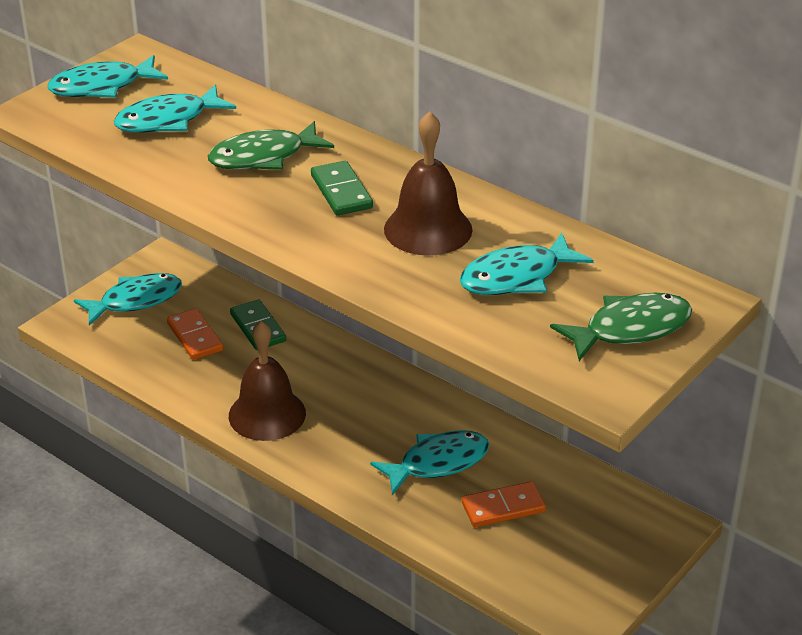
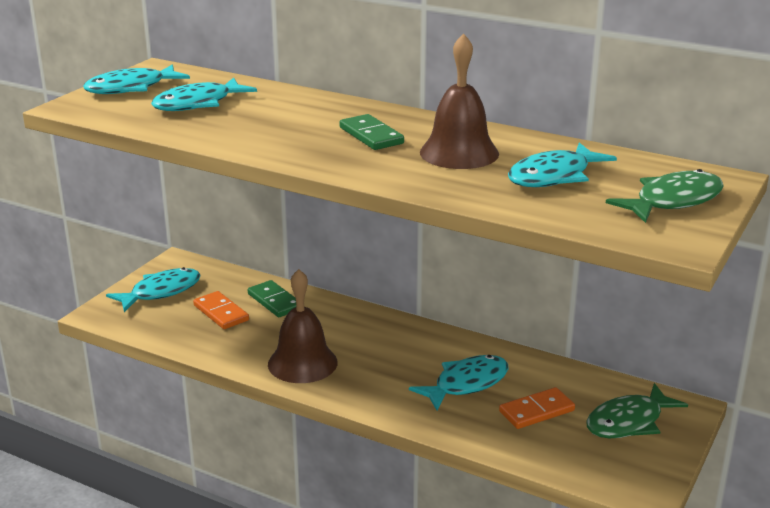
camera: 10 degrees left, 10 degrees down
green fish [208,121,334,170] -> green fish moved to [586,383,688,438]

